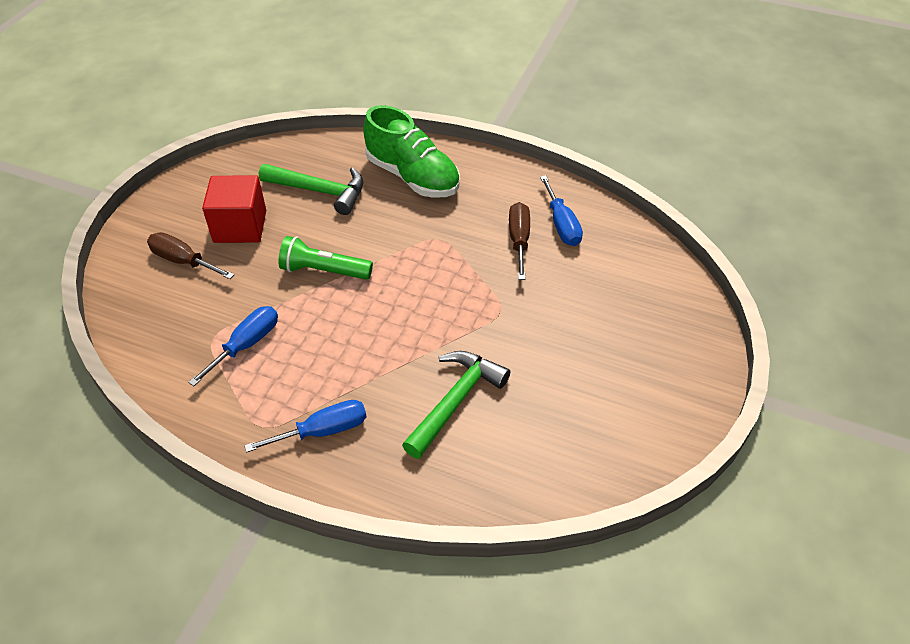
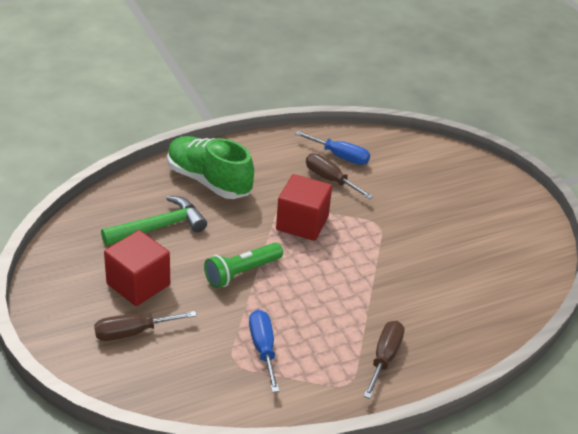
camera: 50 degrees left, 10 degrees down
blue screwdriver [244,400,366,453] -> brown screwdriver [363,321,404,399]
green shoe [363,105,460,198] -> green shoe turned 135 degrees counterclockwise [167,136,254,199]
green hammer [402,351,511,459] -> none
none -> red cube [276,174,332,241]

